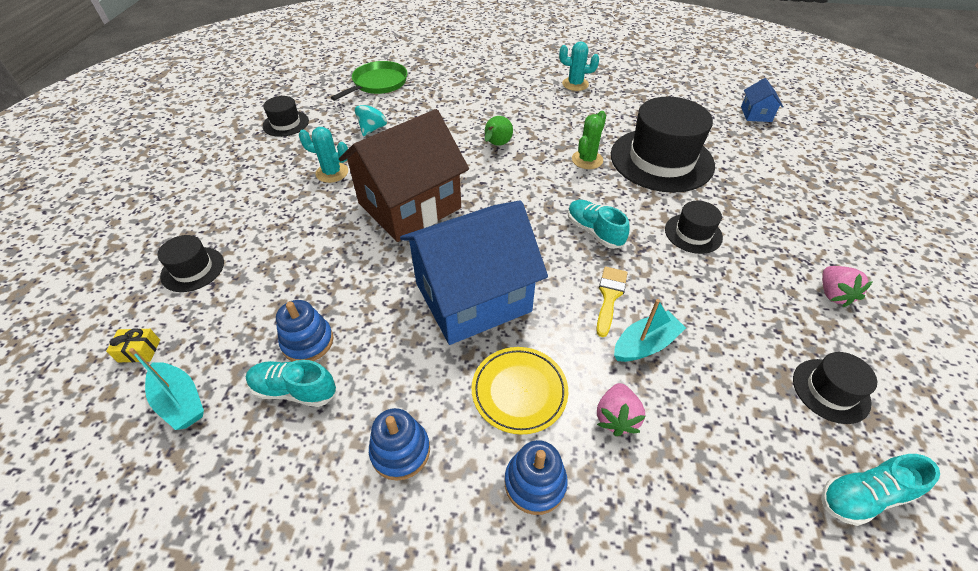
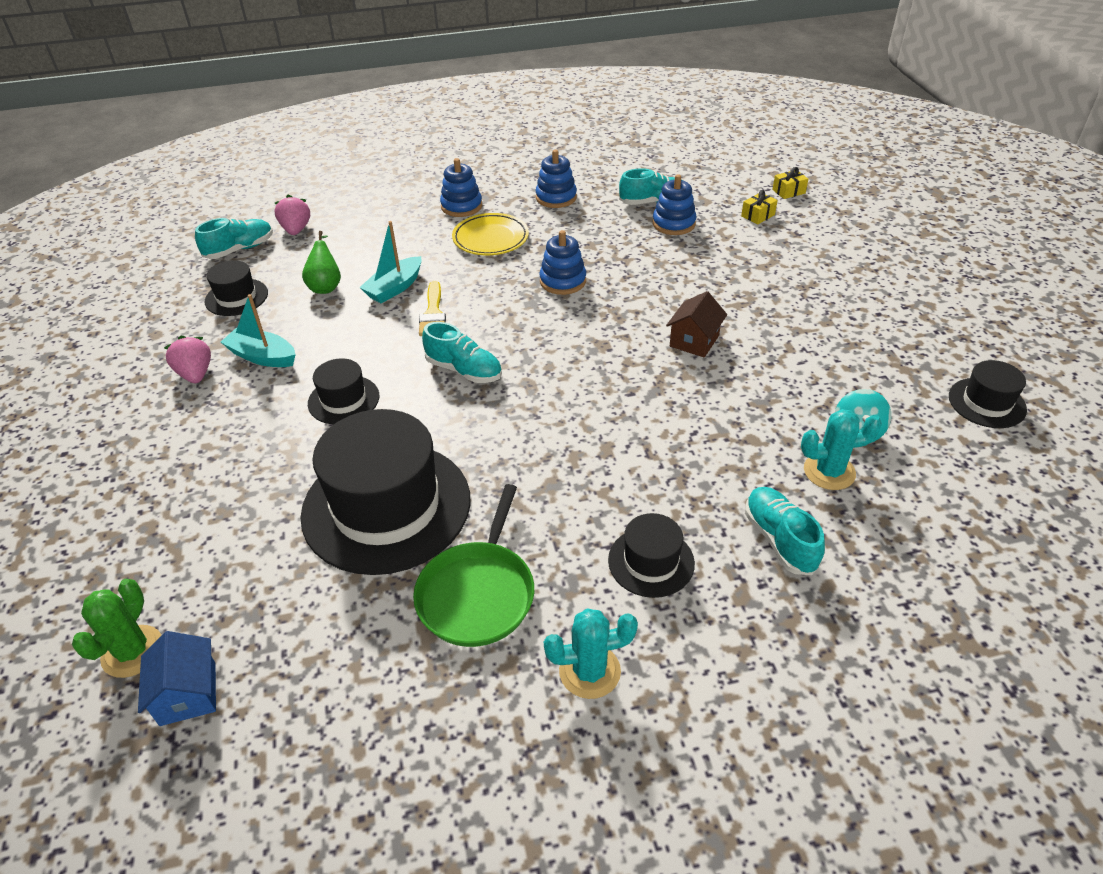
camera: 160 degrees right, 5 degrees down
turquoise boat [129,348,204,430] -> turquoise boat moved to [221,294,296,367]
black hat [157,235,224,292] -> black hat moved to [608,513,695,598]
turquoise cactus [299,127,348,183] -> turquoise cactus moved to [801,409,882,490]
green pan [331,61,408,101] -> green pan moved to [413,484,534,647]
brown house [339,109,469,242] -> brown house [666,291,727,357], size x0.41
blue house [400,201,548,345] -> blue stacking toy [539,230,586,295]
green pear [485,116,513,146] -> green pear moved to [302,231,341,294]
green cactus [572,111,606,169] -> green cactus moved to [72,579,161,678]
pink strawberry [597,383,646,436] -> pink strawberry moved to [275,195,310,235]
none -> yellow gift [741,190,778,224]
none -> turquoise shoe [745,487,825,575]

